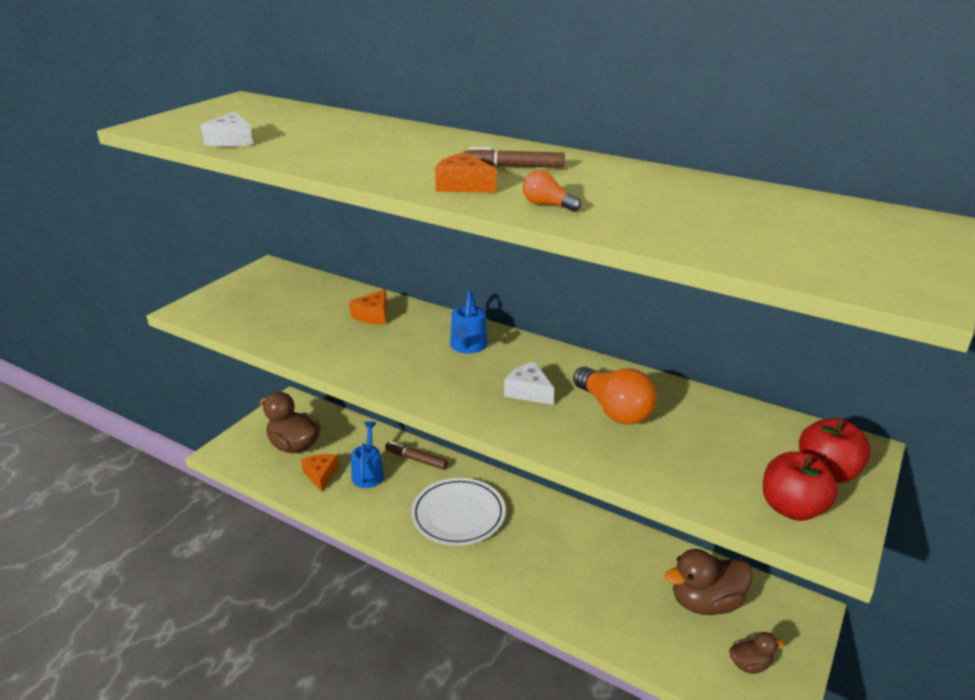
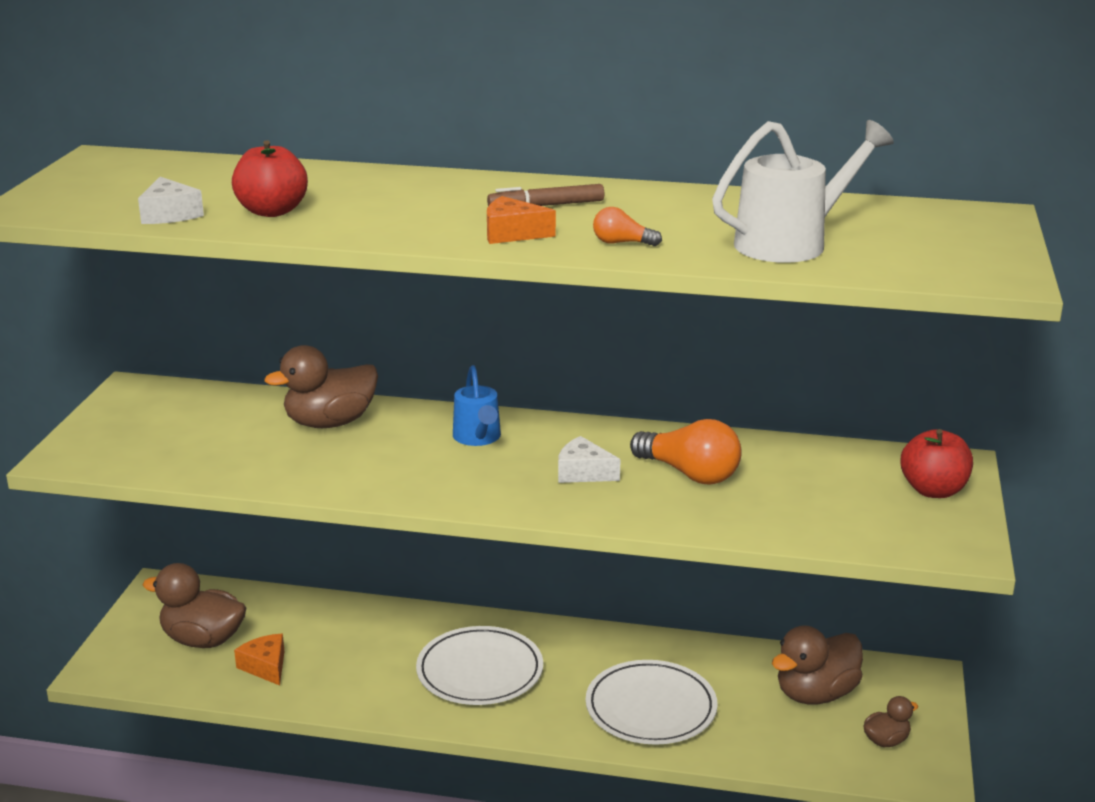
camera: 20 degrees left, 5 degrees down
orange cheese [349,289,387,324] -> brown duck [265,345,378,428]
blue watering can [351,421,384,488] -> none
brown marker [385,441,448,470] -> none
red apple [763,452,838,521] -> red apple moved to [232,140,308,217]
none -> white plate [586,660,718,745]
none -> white watering can [712,120,894,263]

